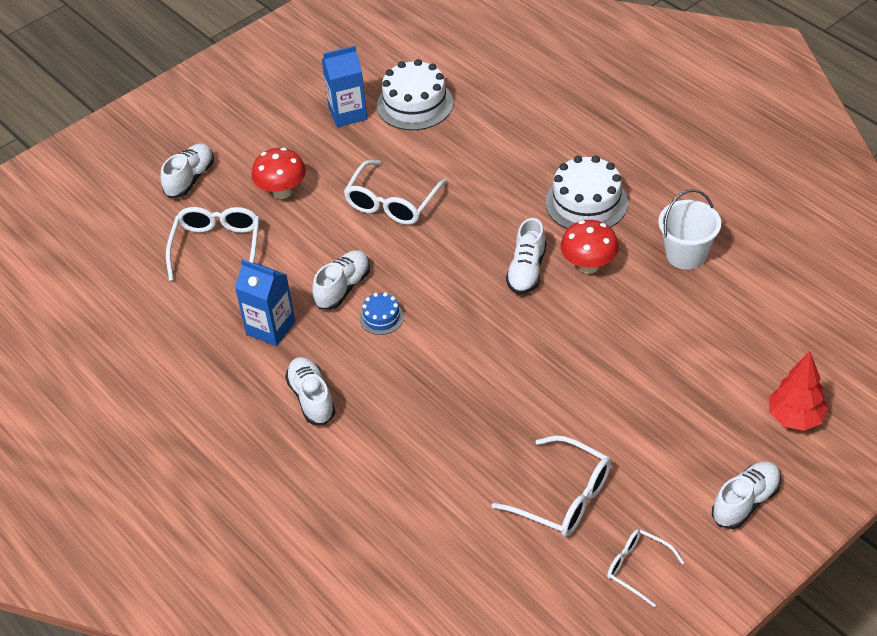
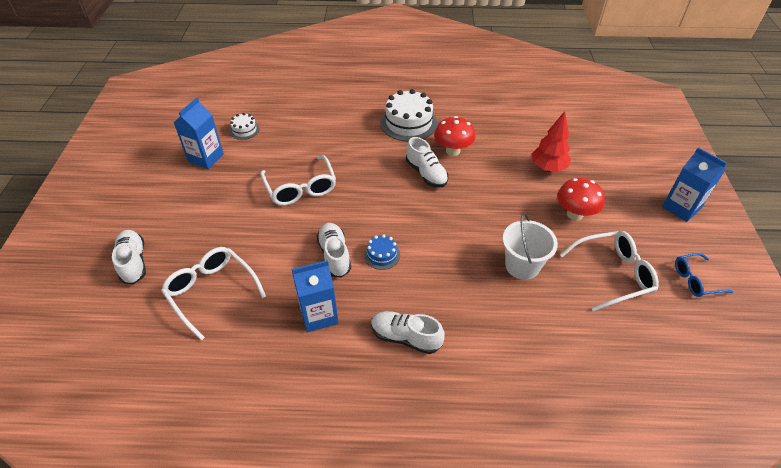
camera: 50 degrees left, 0 degrees up
red mushroom [252,148,306,199] -> red mushroom moved to [557,178,605,220]
white cake [377,59,453,130] -> white cake [230,113,260,140], size x0.51
white glasses [607,529,685,607] -> blue glasses [675,253,733,297]
white bucket [658,189,721,270] -> white bucket moved to [503,213,558,280]
white shoe [712,462,781,529] -> blue carton [662,147,727,222]
red tree [769,351,829,431] -> red tree moved to [531,111,571,172]

